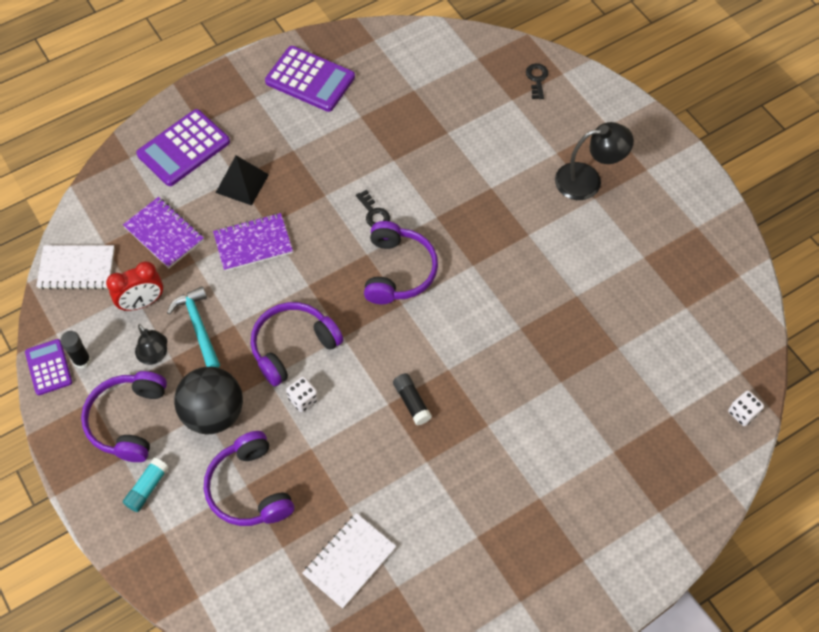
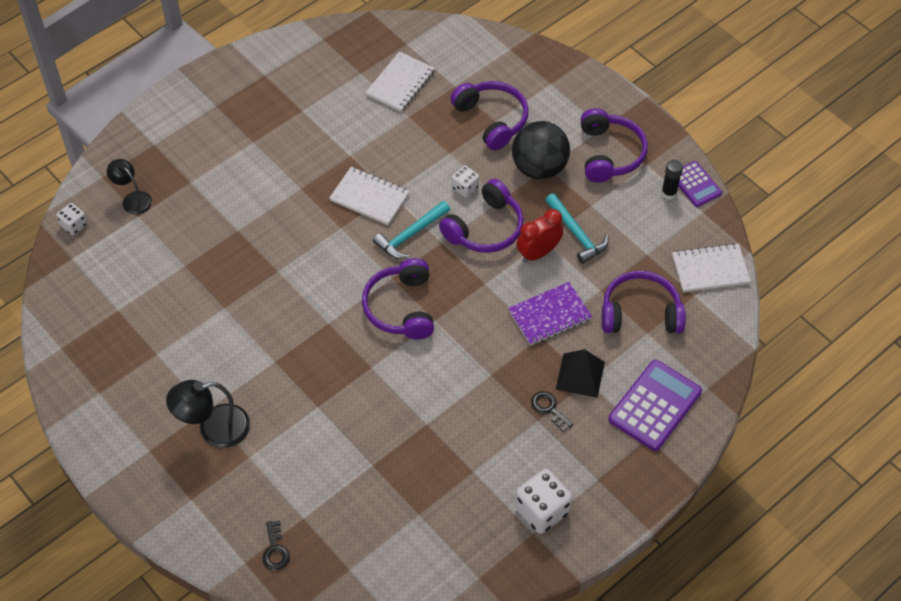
camera: 170 degrees right, 5 degrees down
red clock [106,261,163,311] -> red clock moved to [517,209,563,263]
purple notebook [123,197,204,268] -> purple headphones [602,271,686,333]
turquoise glue stick [123,457,169,512] -> none
black lamp [135,324,167,365] -> black lamp moved to [107,159,152,215]
purple calculator [265,46,355,112] -> white dice [515,469,572,534]
black key [356,190,390,227] -> black key moved to [531,391,573,432]
black glue stick [393,373,432,425] -> white notebook [329,167,410,225]
none -> turquoise hammer [373,201,450,259]

